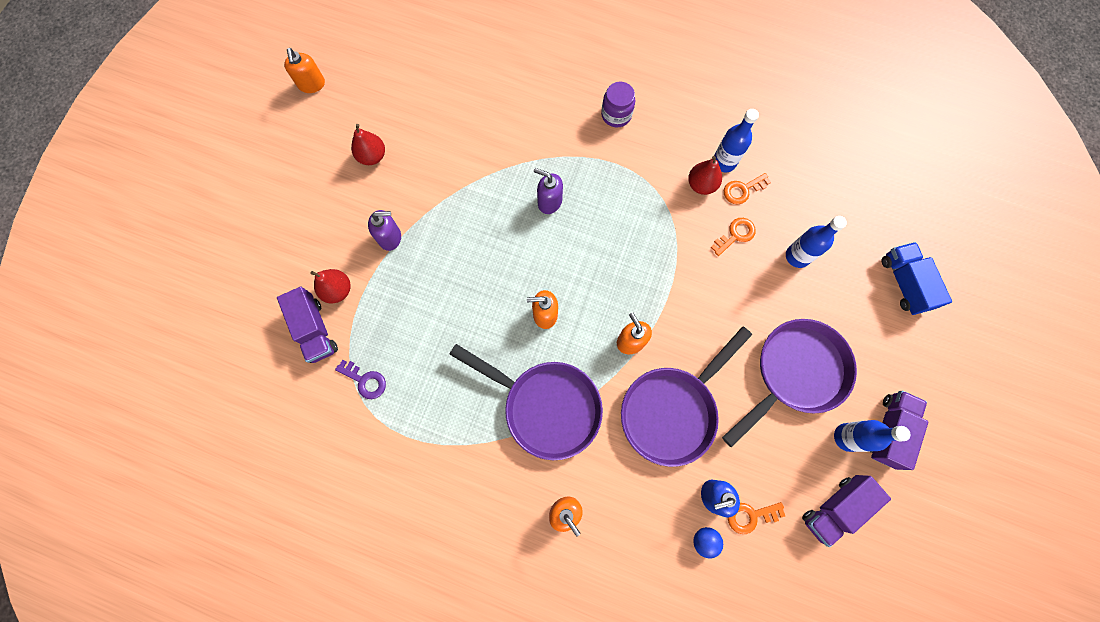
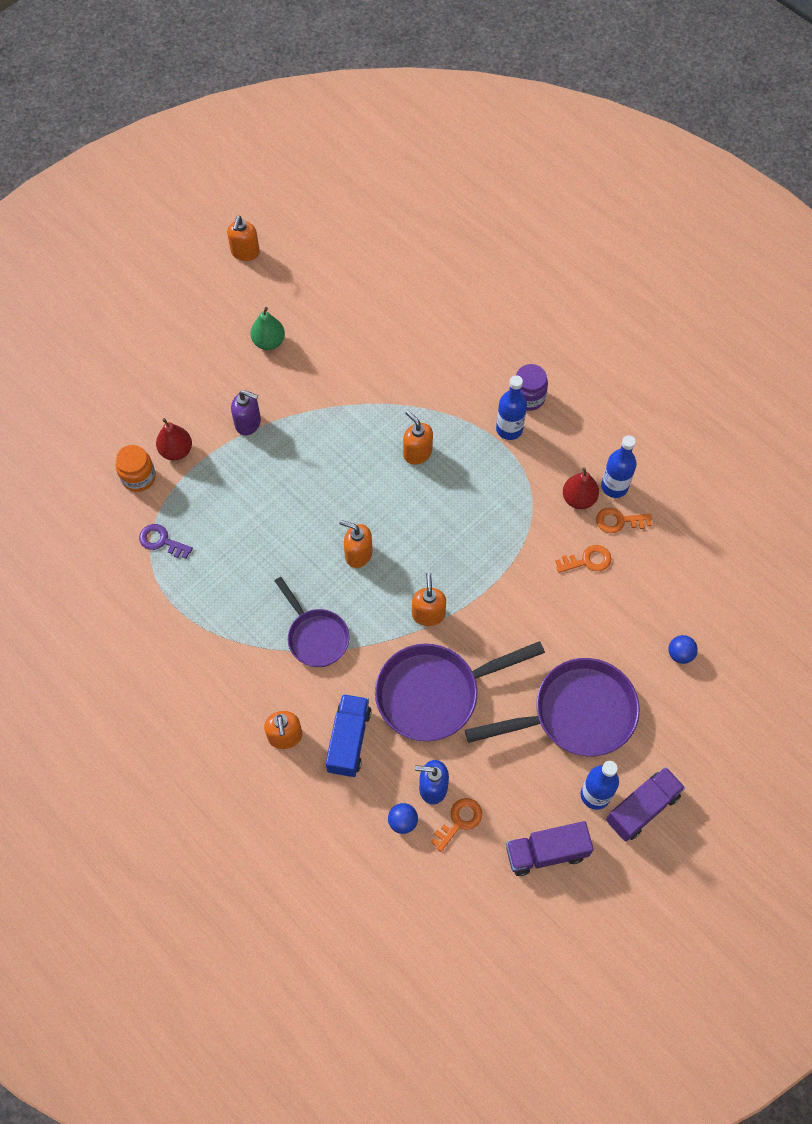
camera: 25 degrees right, 10 degrees down
purple truck [277,287,338,363] -> orange jar [115,445,156,492]
purple key [335,360,386,399] -> purple key turned 150 degrees clockwise [139,524,193,559]
red pear [351,124,385,165] -> green pear [251,307,285,350]
purple pan [449,344,603,460] -> purple pan [275,577,349,667], size x0.62
purple soap dispenser [534,168,563,214] -> orange soap dispenser [403,411,433,465]
orange key [728,502,785,534] -> orange key turned 120 degrees clockwise [431,798,482,852]
blue bottle [786,216,847,268] -> blue bottle moved to [496,375,527,440]
blue truck [882,242,952,315] -> blue truck moved to [326,694,372,777]
none -> blue ball [669,635,698,664]

